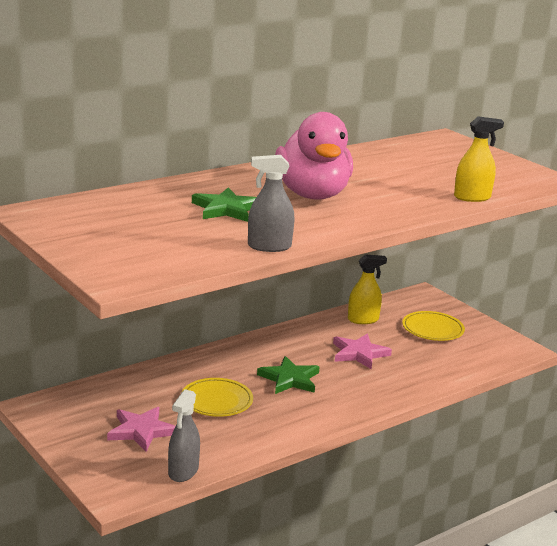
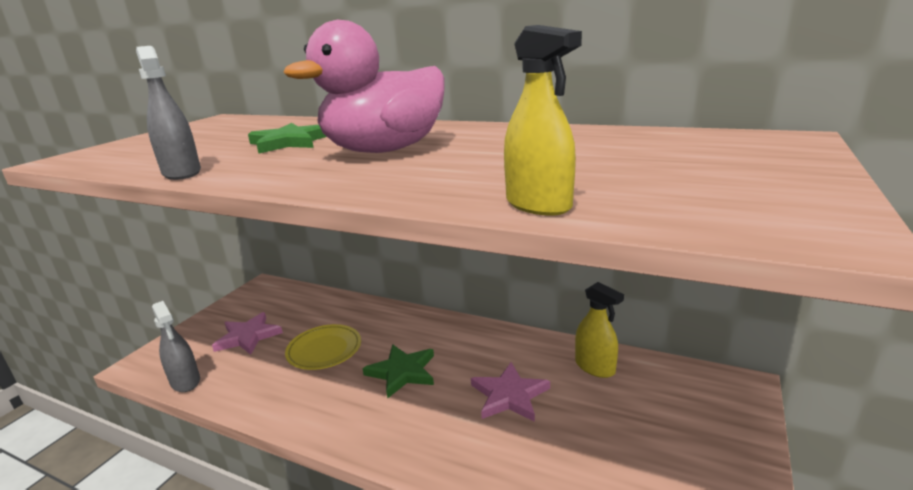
camera: 65 degrees right, 0 degrees up
grey spray bottle [168,389,200,482] -> grey spray bottle turned 120 degrees counterclockwise [152,301,200,392]
yellow plate [402,311,465,341] -> none

